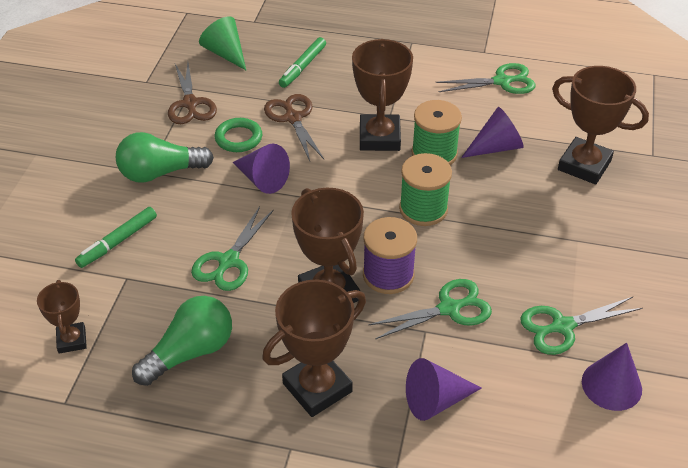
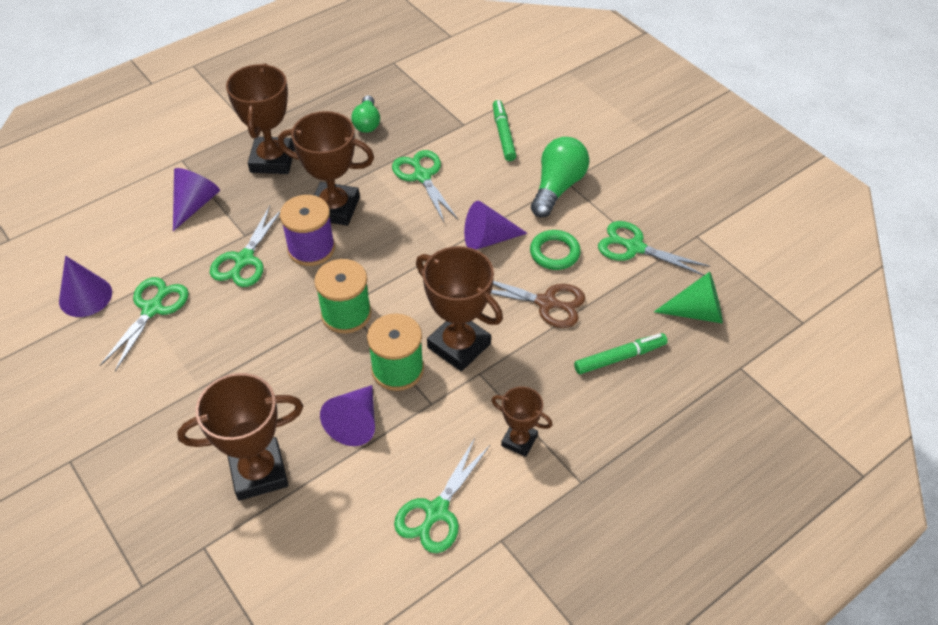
camera: 130 degrees right, 5 degrees up
brown trophy [37,280,87,354] -> brown trophy moved to [491,386,553,457]
green light bulb [132,296,232,386] -> green light bulb [351,95,380,133], size x0.63
brown scissors [168,63,217,124] -> green scissors [598,221,710,276]
green marker [279,37,326,88] -> green marker turned 90 degrees clockwise [574,333,668,374]

